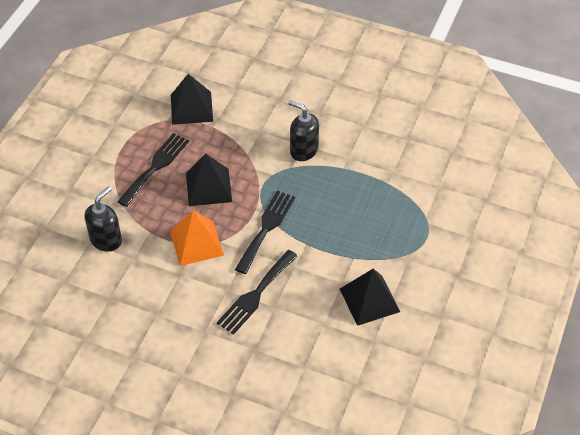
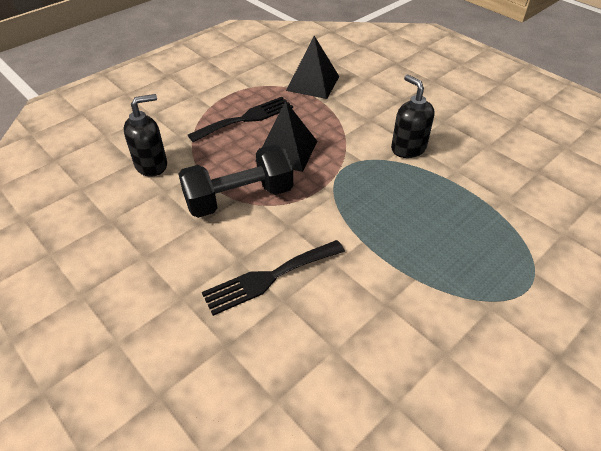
camera: 25 degrees right, 5 degrees down
orange pyramid [170,210,224,266] -> black dumbbell [179,145,293,218]
black fork [235,190,295,274] -> none
black pyramid [340,269,400,326] -> none

